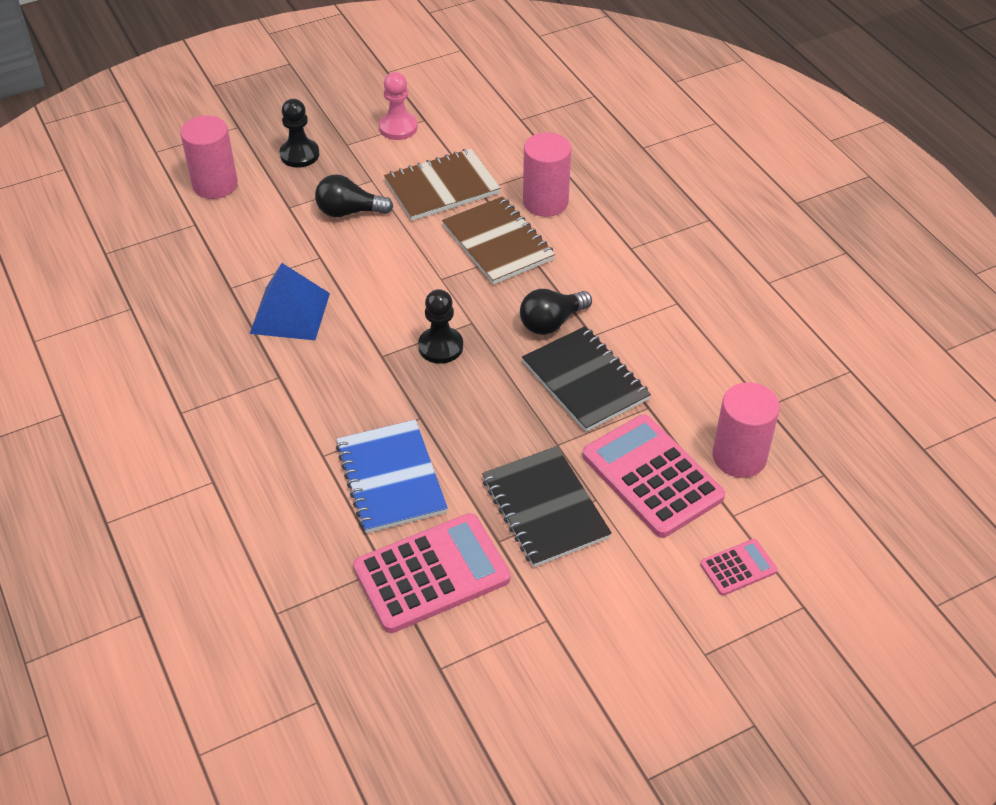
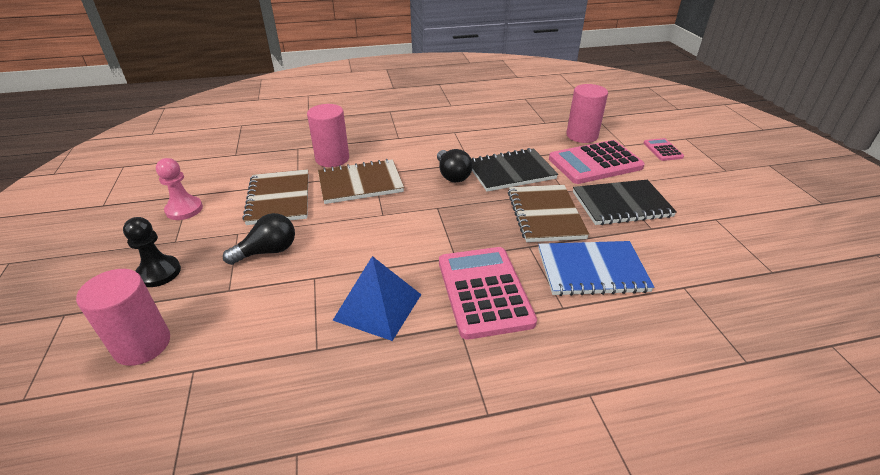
camera: 75 degrees left, 10 degrees down
black light bulb [315,174,393,217] -> black light bulb turned 135 degrees counterclockwise [223,213,295,265]
pink calculator [353,513,511,633] -> pink calculator moved to [439,247,537,340]
black pawn [418,289,463,364] -> none
none -> brown notebook [508,185,589,242]

